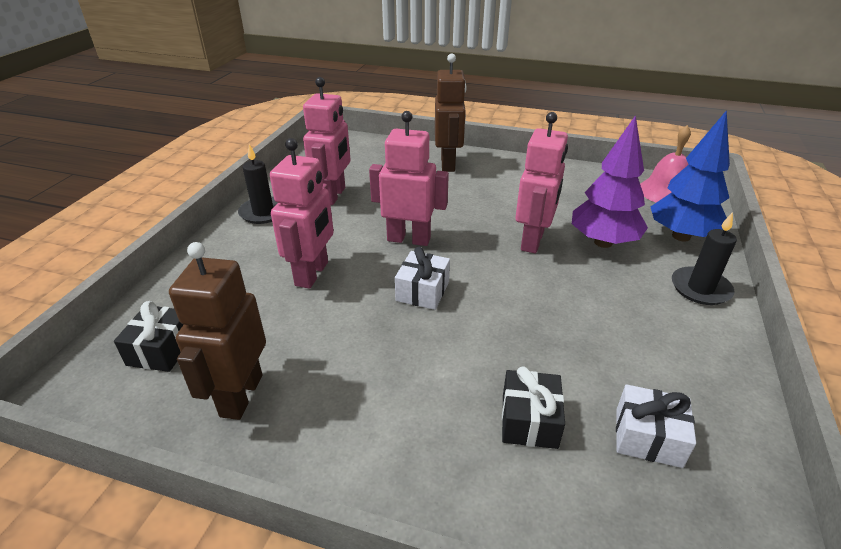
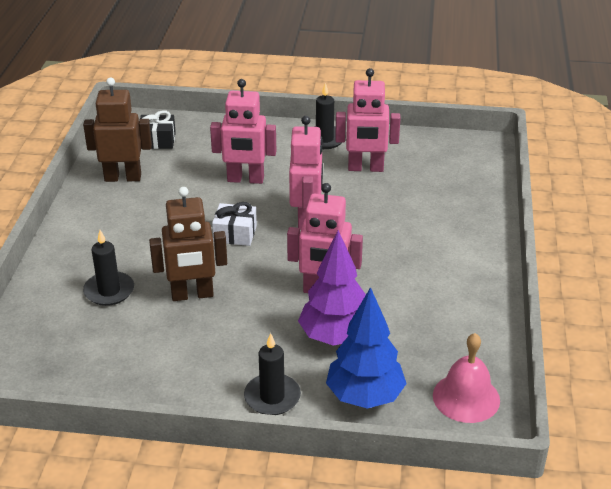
camera: 80 degrees right, 0 degrees up
brown robot [435,53,467,172] -> brown robot moved to [149,187,227,301]
black gift [502,366,565,449] -> black candle [83,230,134,306]
white gift [616,384,696,468] -> none

